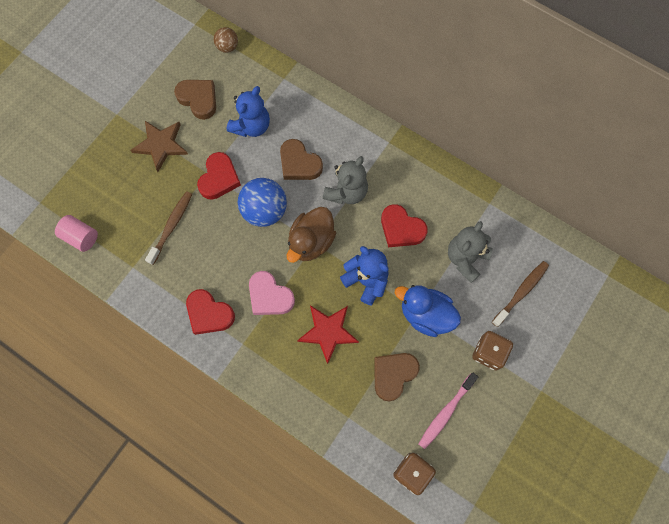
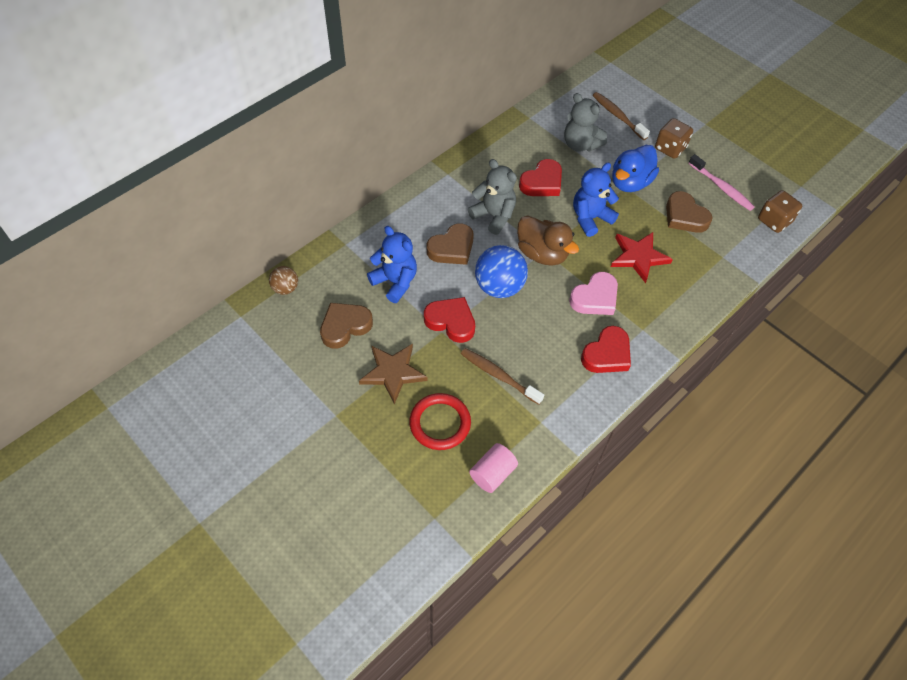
camera: 80 degrees left, 15 degrees down
none -> red ring [409,393,471,450]

